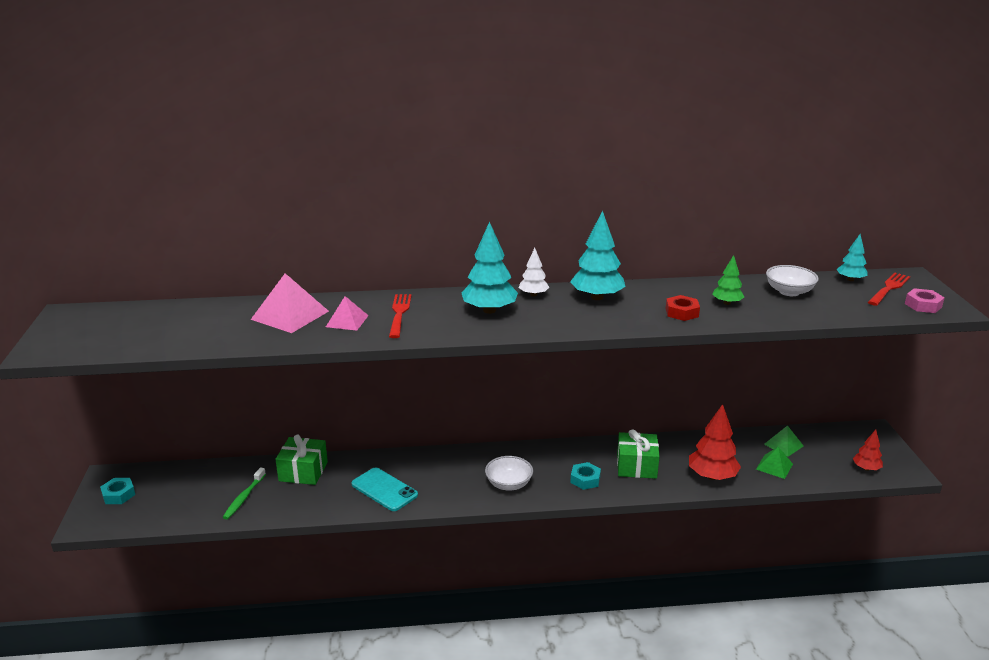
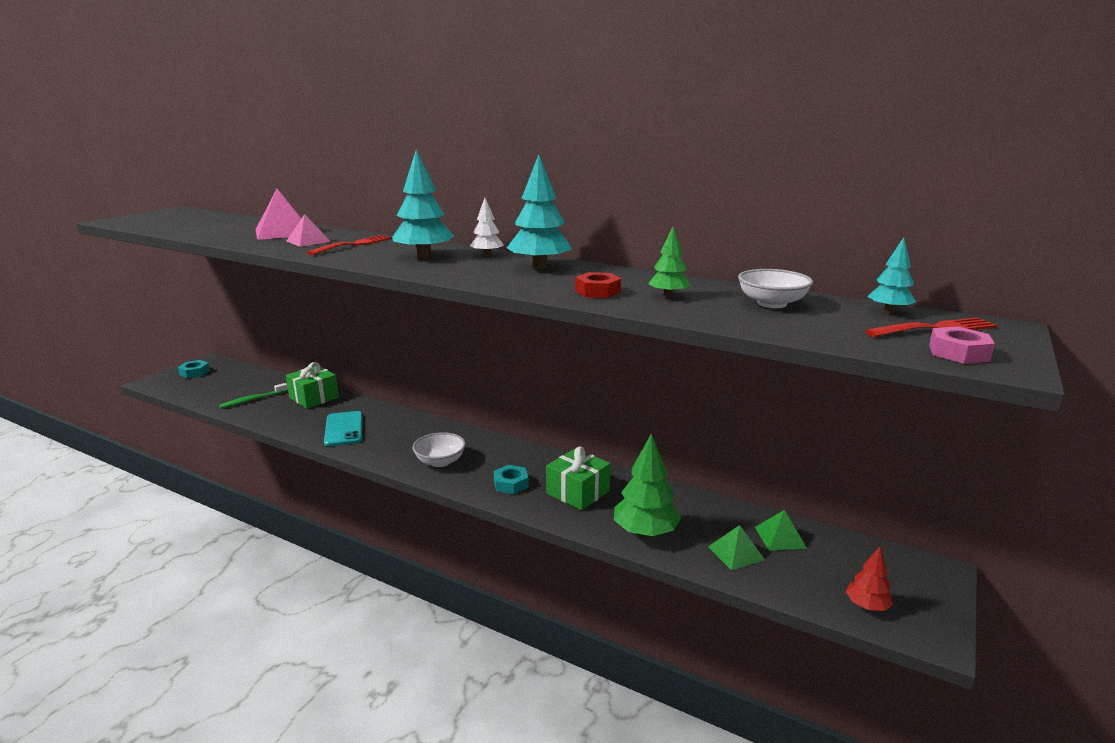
camera: 35 degrees right, 5 degrees down
red tree [689,404,741,480] -> green tree [614,433,681,537]

